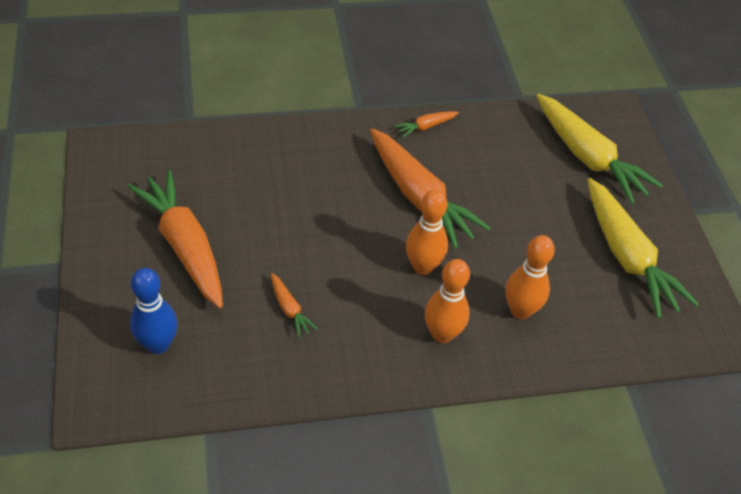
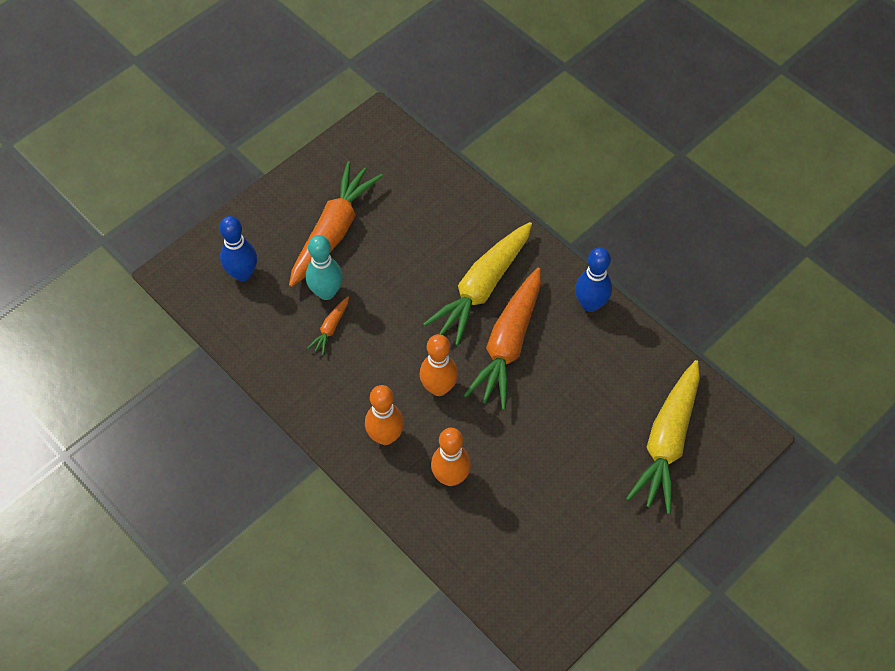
camera: 60 degrees right, 10 degrees up
orange carrot [394,111,459,138] -> blue bowling pin [575,247,612,312]
yellow carrot [588,178,699,318] -> yellow carrot moved to [423,222,532,346]
none -> turquoise bowling pin [306,235,343,300]

